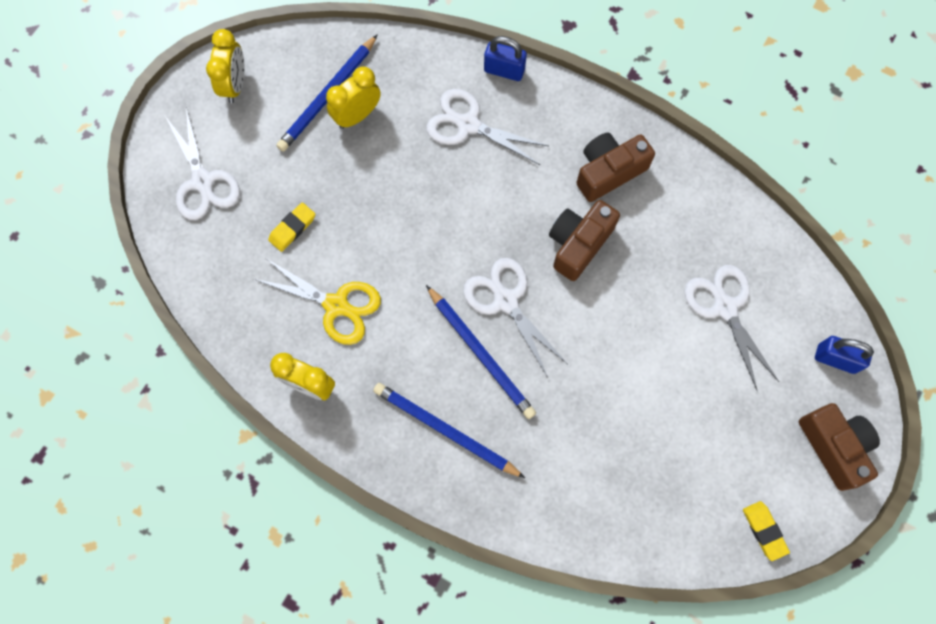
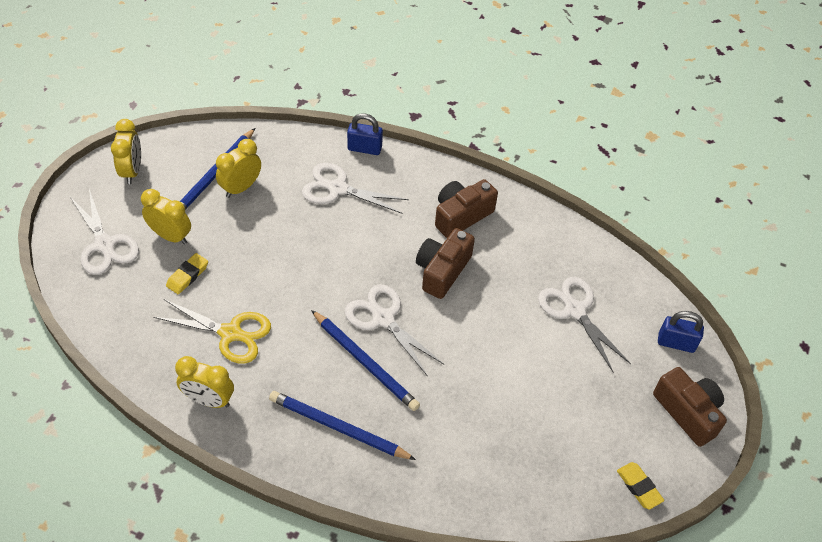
camera: 10 degrees left, 20 degrees down
none -> yellow clock [141,189,191,245]

